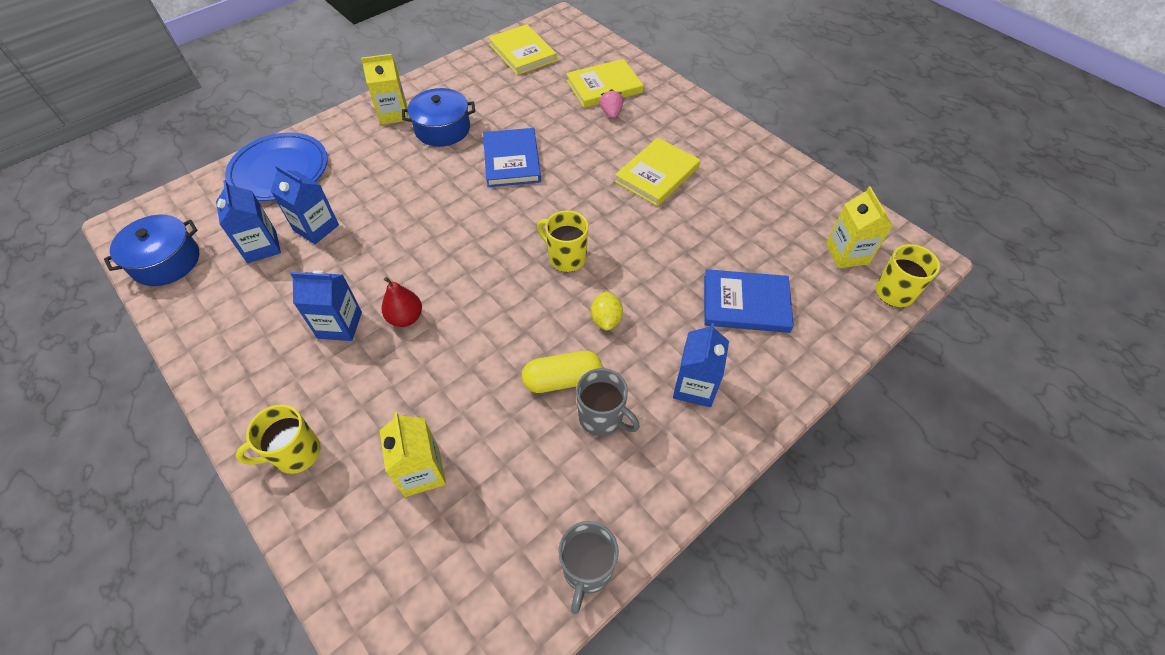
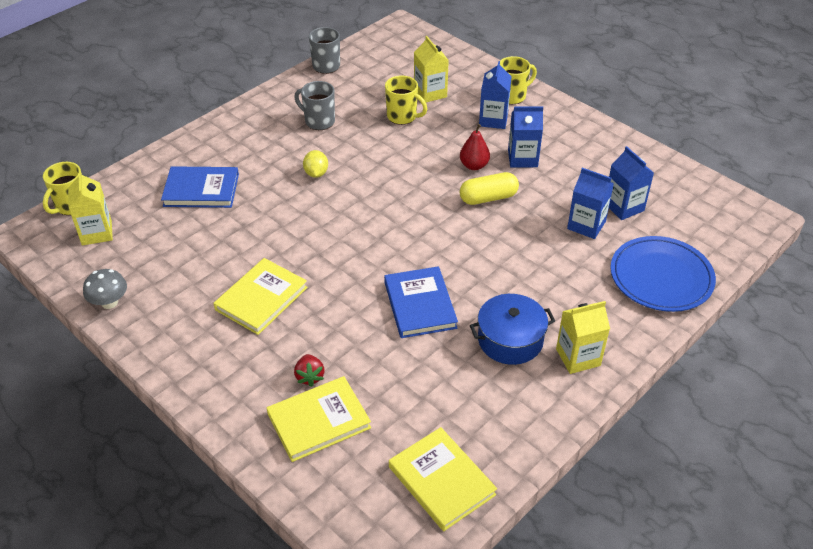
camera: 175 degrees right, 10 degrees down
blue pot [104,215,199,286] -> none
yellow capsule [522,351,602,393] -> yellow capsule moved to [460,172,519,205]
yellow mug [537,210,588,272] -> yellow mug moved to [385,76,427,125]
pink strawberry [599,89,624,119] -> red strawberry [294,354,325,387]
blue carton [673,323,729,407] -> blue carton moved to [479,61,512,129]
none -> grey mushroom [83,269,127,309]

